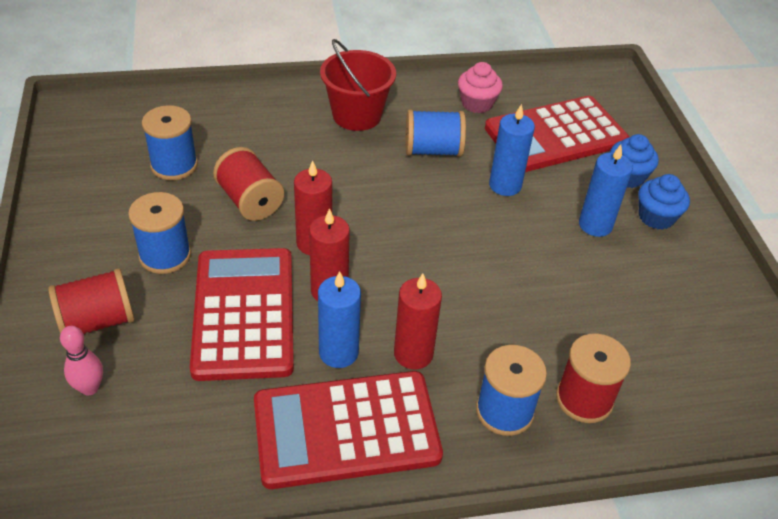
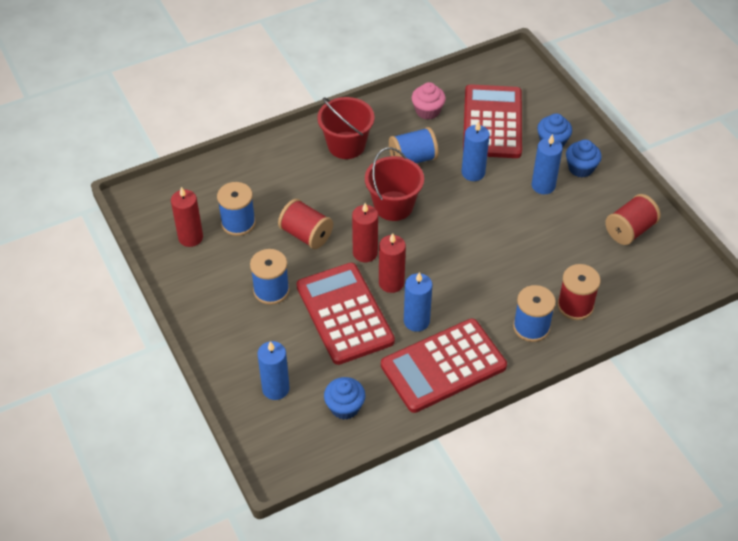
camera: 15 degrees left, 5 degrees up
red spool [48,268,135,334] -> red spool moved to [605,194,661,245]
pink bowling pin [60,326,103,395] -> blue candle [257,341,290,400]
red candle [394,273,442,369] -> red candle moved to [171,187,203,247]
red calculator [485,96,629,172] -> red calculator turned 135 degrees clockwise [463,84,522,158]
none -> blue cupcake [324,377,365,420]
none -> red bucket [365,147,424,221]

